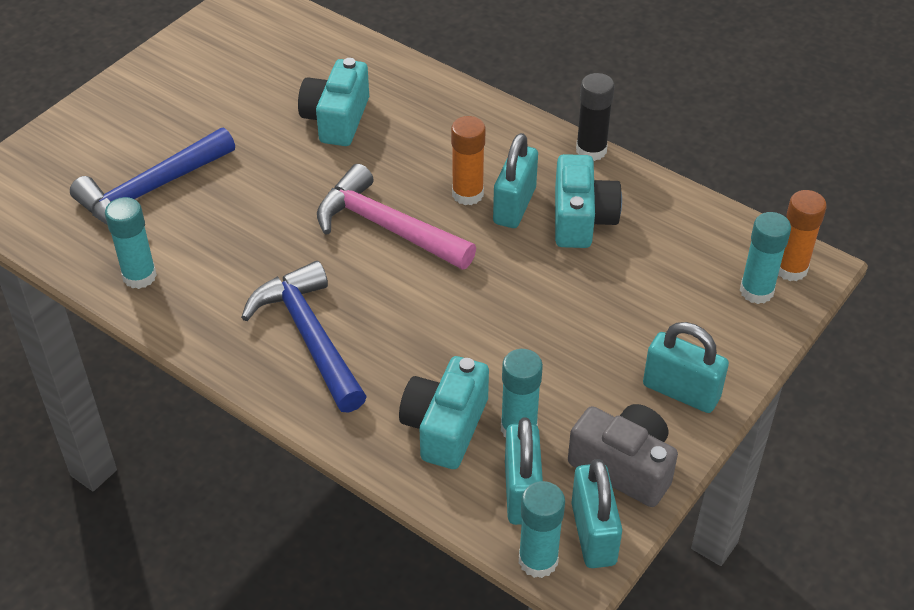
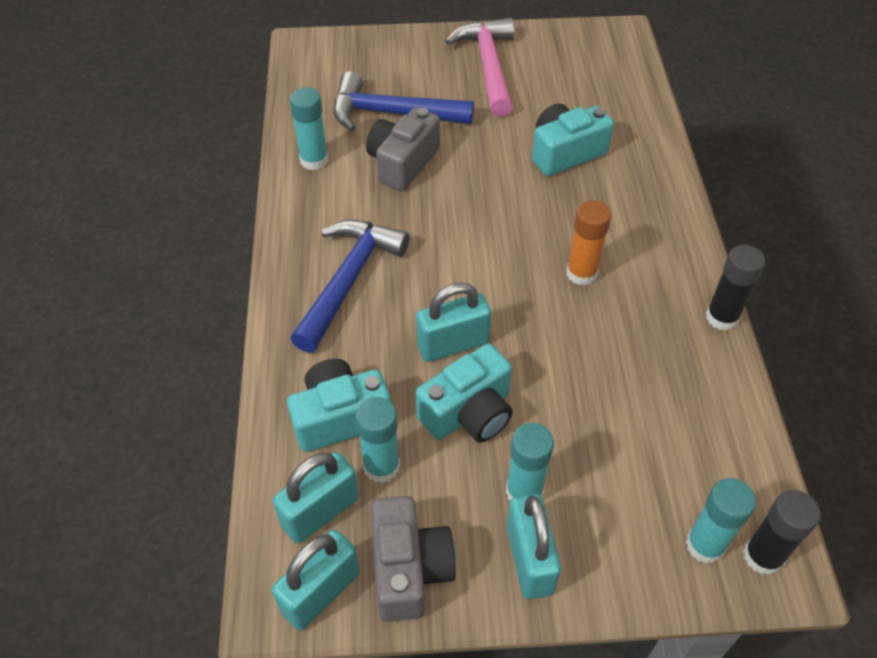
camera: 50 degrees right, 5 degrees up
pink hammer [317,164,476,270] -> pink hammer moved to [445,18,514,117]
turquoise padlock [493,133,538,228] -> turquoise padlock moved to [416,283,491,362]
turquoise glue stick [519,481,565,578] -> turquoise glue stick moved to [506,423,554,501]
turquoise camera [555,154,622,248] -> turquoise camera moved to [416,344,513,443]
orange glue stick [778,190,827,281] -> black glue stick [743,490,821,575]
none -> grey camera [366,108,440,191]

